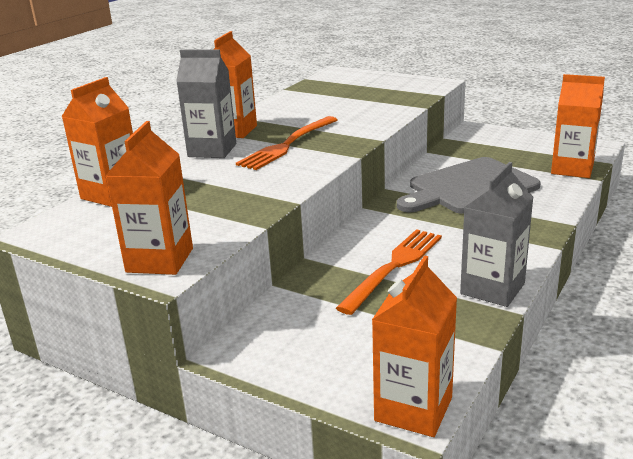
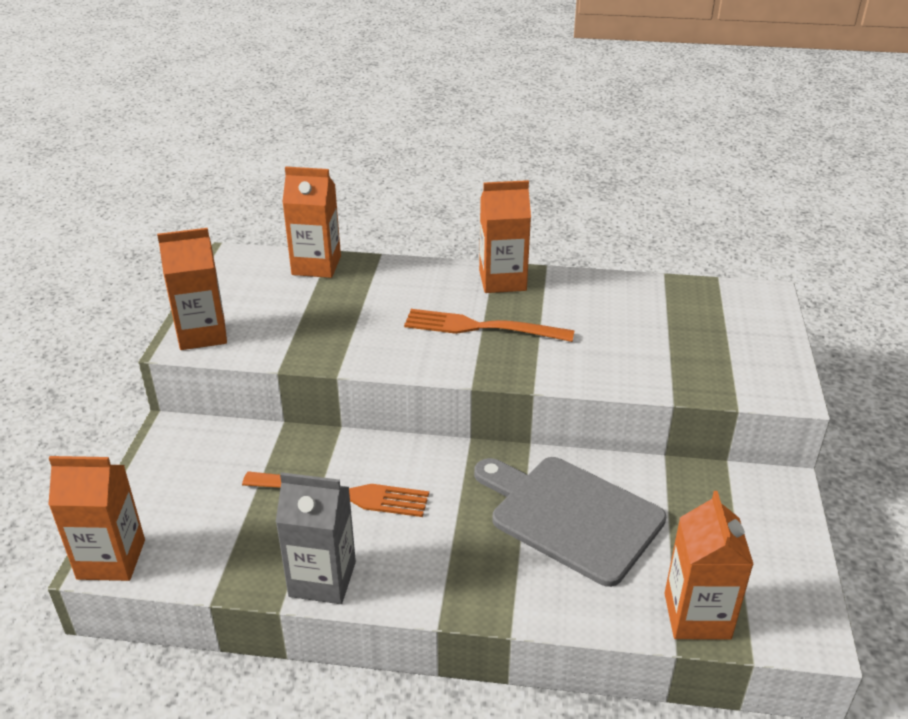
camera: 65 degrees right, 10 degrees up
grey carton [176,50,236,158] -> none

